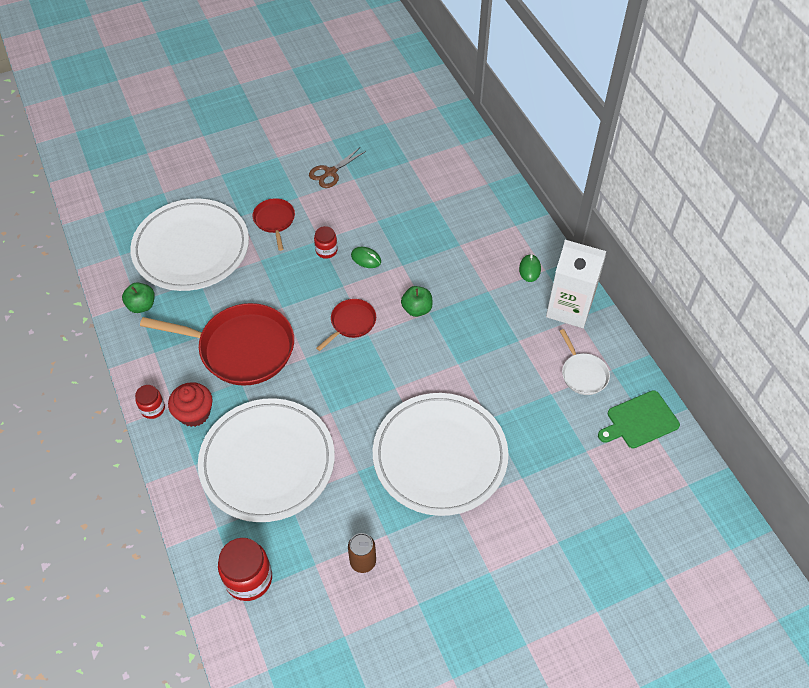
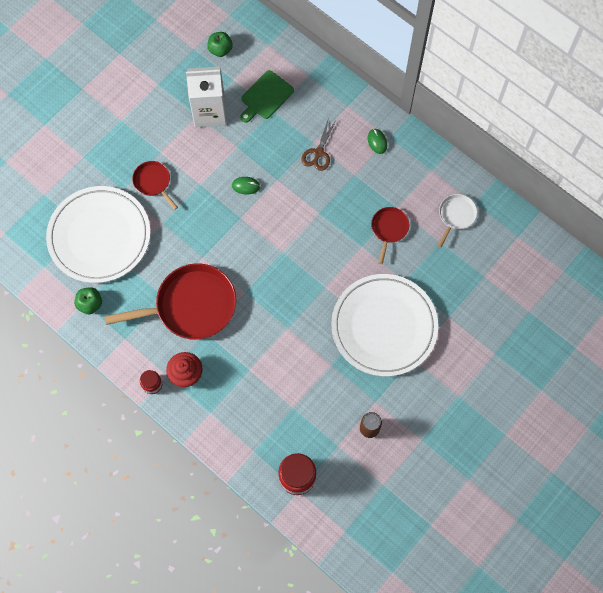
camera: 25 degrees left, 15 degrees up
white plate [198,398,335,522] -> none
brown scissors [309,147,366,188] -> brown scissors moved to [301,118,336,171]
red jar [314,226,338,259] -> none
red pan [316,299,376,351] -> red pan moved to [371,207,409,264]
green apple [401,286,433,317] -> green apple moved to [207,32,233,57]
white carton [546,240,607,328] -> white carton moved to [186,66,226,127]
white pan [560,329,610,395] -> white pan turned 105 degrees counterclockwise [437,194,477,247]
green cutting board [598,390,680,448] -> green cutting board moved to [240,70,294,123]

